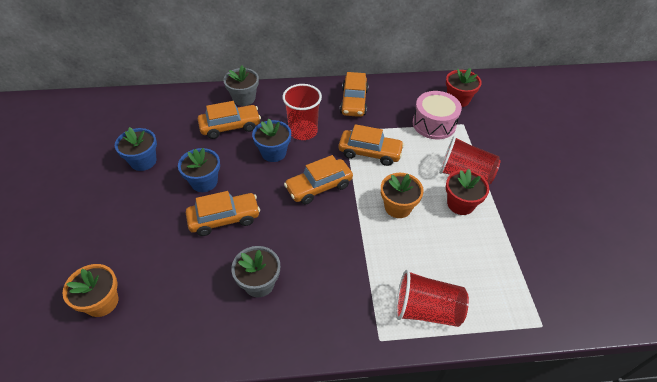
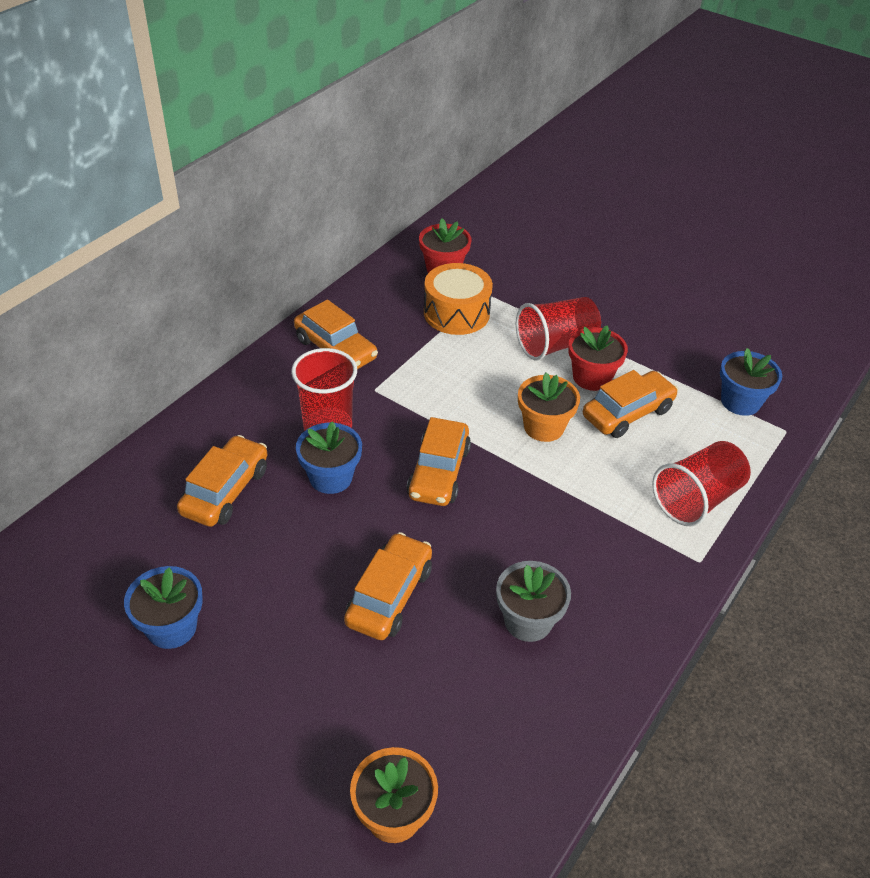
camera: 50 degrees left, 5 degrees down
blue flower pot [178,148,220,192] -> blue flower pot moved to [720,348,782,416]
grey flower pot [223,65,259,106] -> none
orange car [339,124,404,166] -> orange car moved to [583,370,678,438]
pink drum [413,91,462,139] -> orange drum [424,263,493,335]

